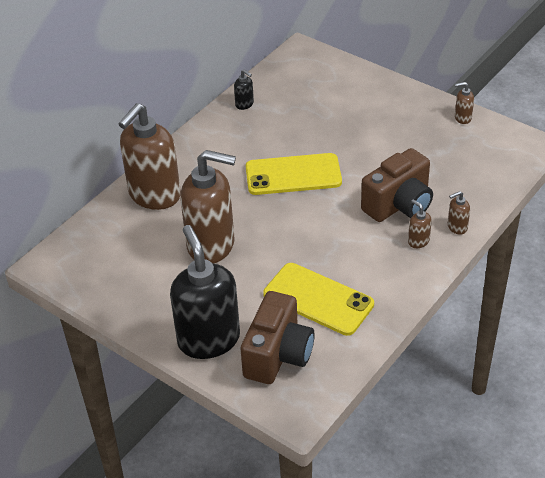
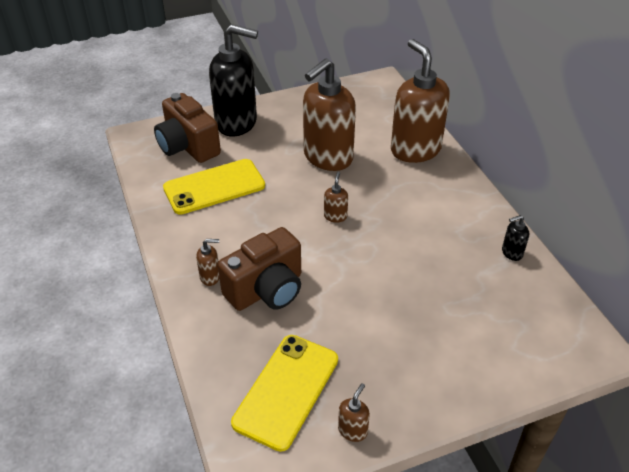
camera: 120 degrees right, 0 degrees up
yellow phone [246,153,342,195] -> yellow phone moved to [231,335,338,452]
brown camera [361,148,433,222] -> brown camera turned 120 degrees counterclockwise [218,227,301,311]
brown soap dispenser [448,191,470,235] -> brown soap dispenser moved to [324,172,348,223]

